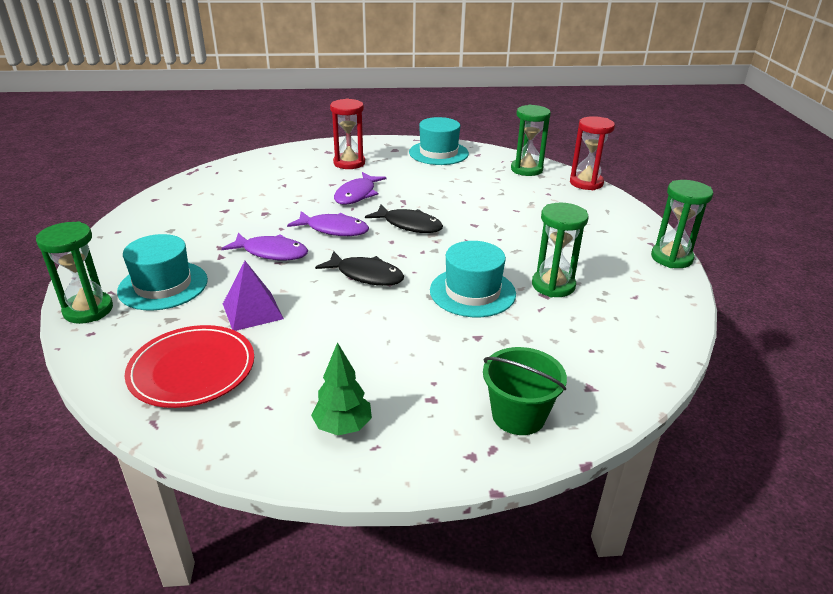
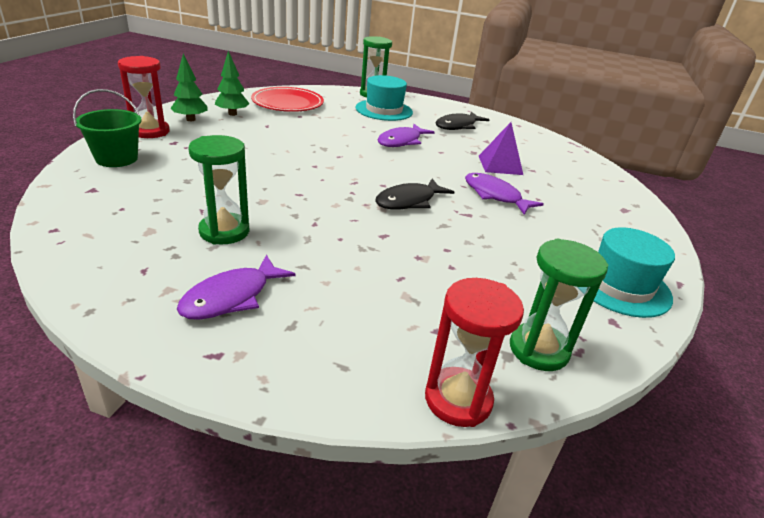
camera: 110 degrees right, 0 degrees up
purple pyramid [223,261,284,331] -> purple pyramid moved to [479,122,523,175]
purple fish [287,211,369,236] -> purple fish moved to [177,255,296,320]
black fish [315,251,404,286] -> black fish moved to [436,112,489,130]
red hourglass [330,98,365,169] -> red hourglass moved to [118,56,170,138]
turquoise hat [430,241,516,317] -> none
green hourglass [651,180,713,268] -> none
none -> green tree [215,51,250,116]

